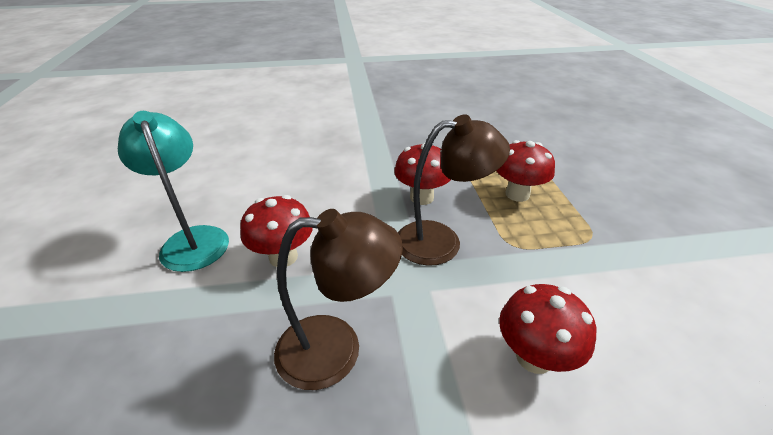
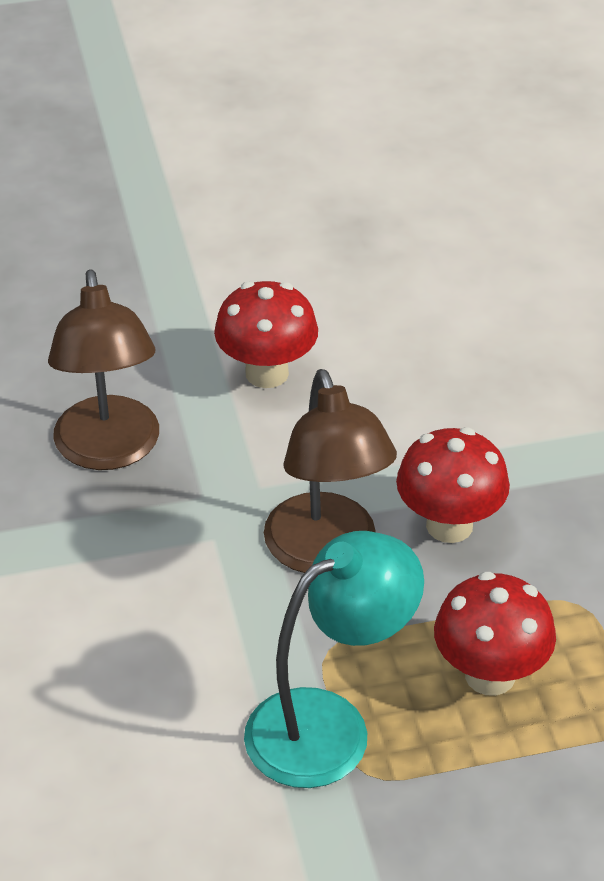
camera: 85 degrees right, 5 degrees up
turquoise lamp [118,111,229,272] -> turquoise lamp moved to [244,531,424,788]
red mushroom [499,284,596,374] -> none

